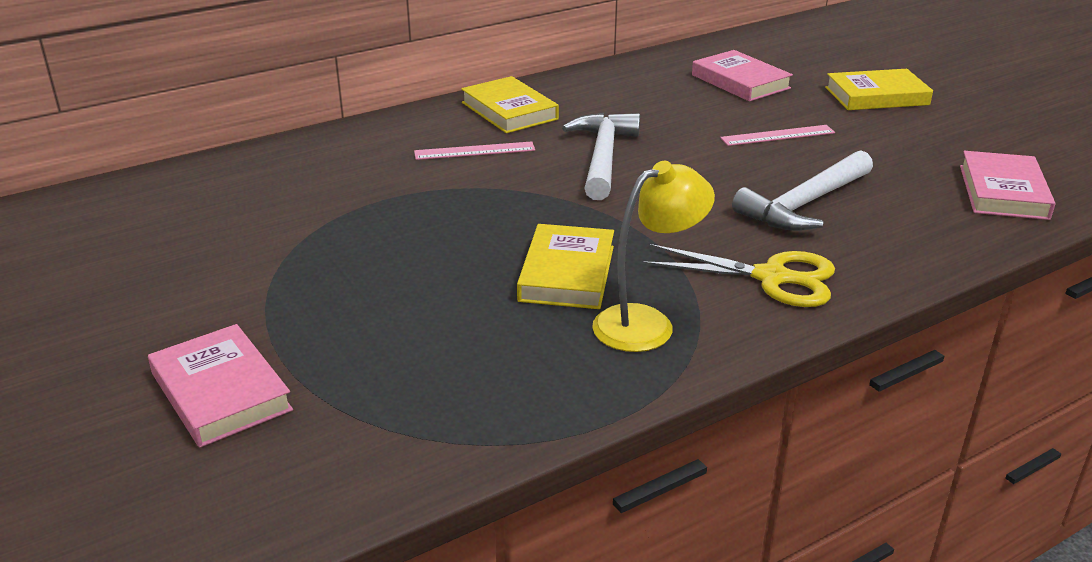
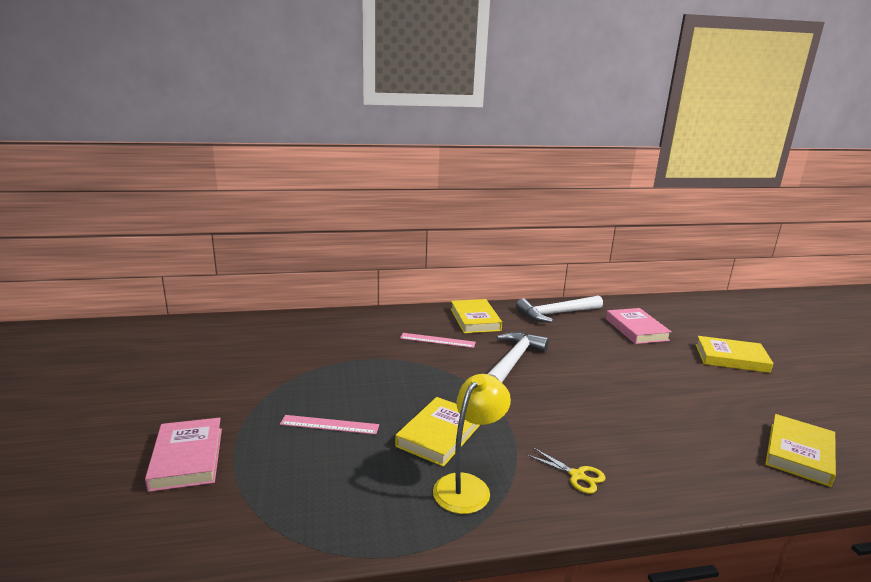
camera: 20 degrees right, 10 degrees down
yellow lamp [592,161,715,352] -> yellow lamp turned 45 degrees counterclockwise [433,374,511,514]
yellow scissors [640,244,835,307] -> yellow scissors [527,448,605,494], size x0.56
pink ruler [720,125,835,146] -> pink ruler moved to [280,415,379,435]
white hammer [732,150,873,231] -> white hammer moved to [516,295,603,323]
pink book [960,151,1056,220] -> yellow book [765,414,836,487]

